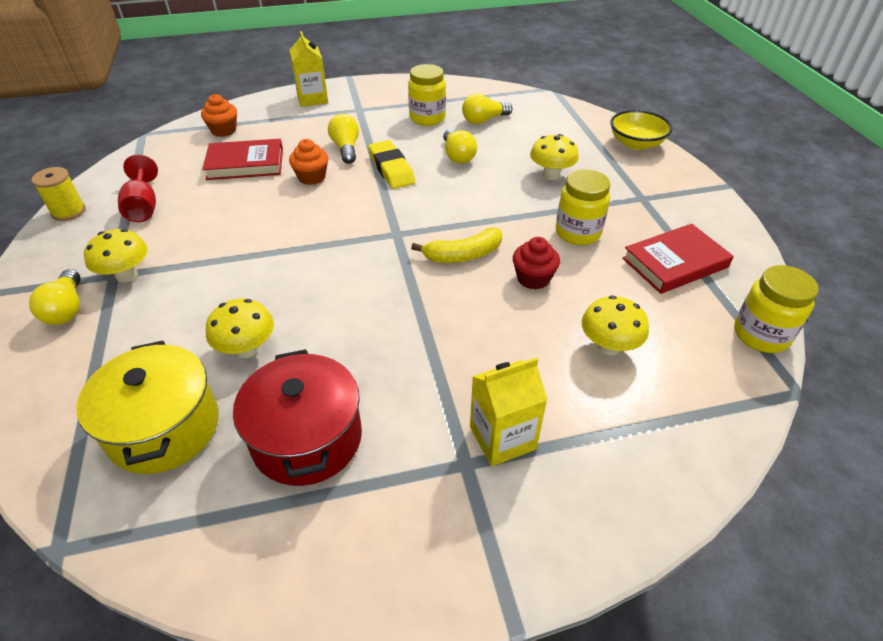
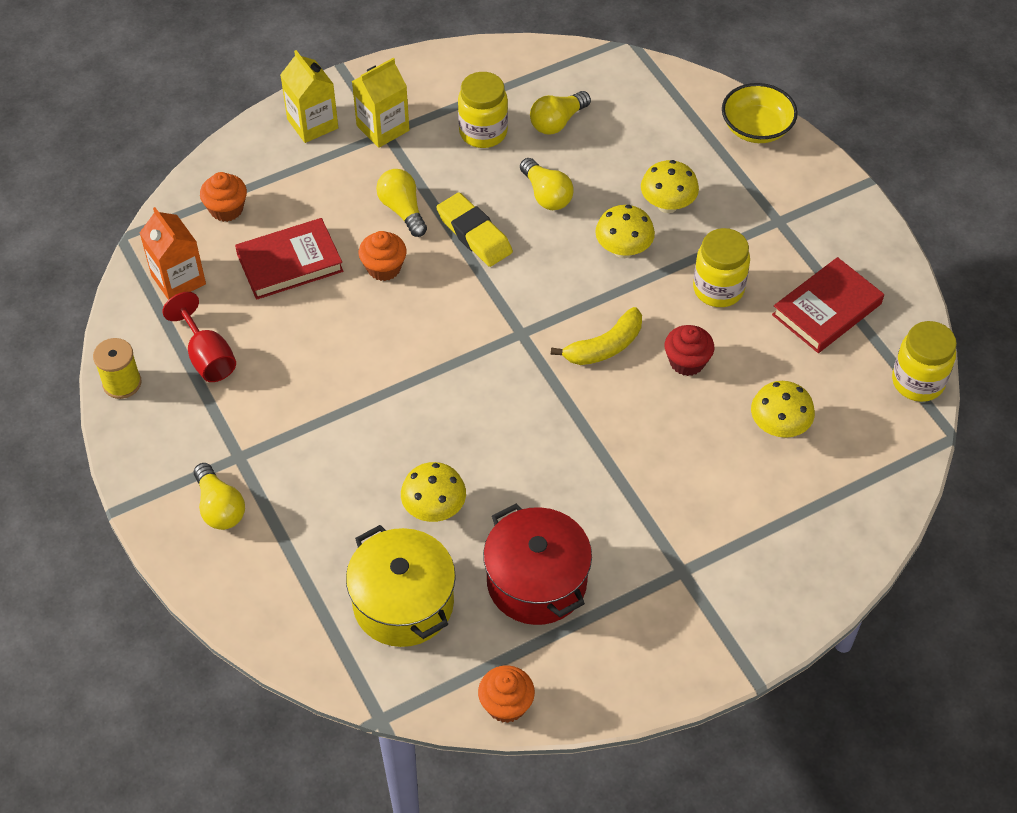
camera: 15 degrees left, 10 degrees up
yellow mushroom [84,229,148,283] -> yellow mushroom moved to [595,205,655,258]
yellow carton [470,357,547,466] -> yellow carton moved to [352,58,409,148]
none -> orange carton [140,207,206,300]
none -> orange cupcake [478,665,535,723]

